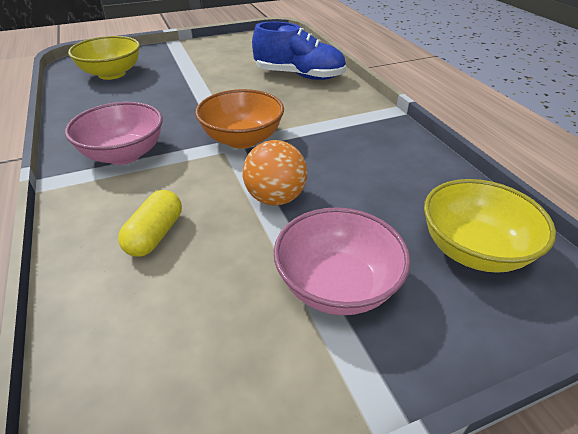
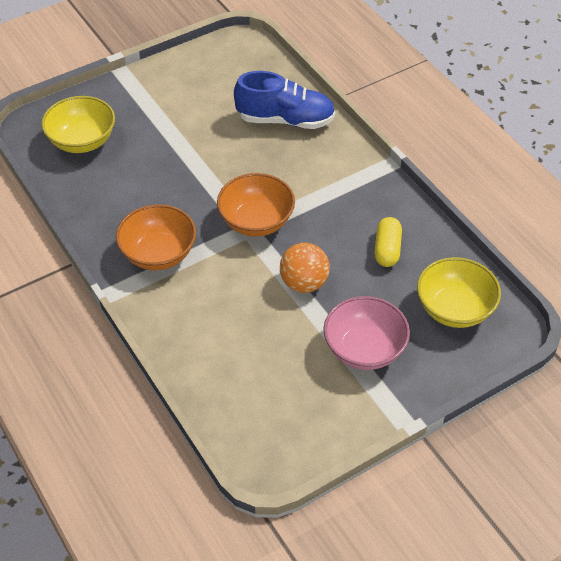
camera: 10 degrees left, 10 degrees up
pink bowl [65,102,163,165] -> orange bowl [116,204,196,270]
yellow capsule [118,190,182,257] -> yellow capsule moved to [375,217,402,267]

